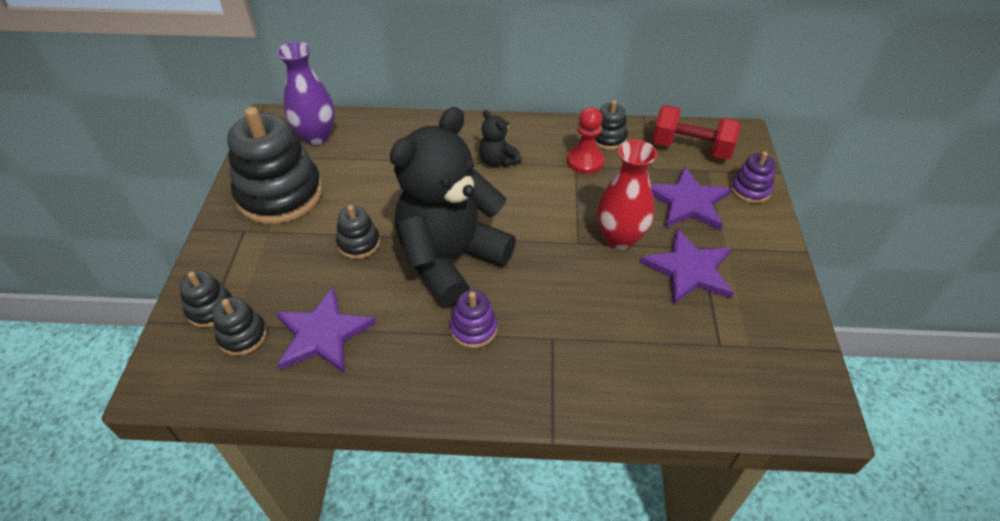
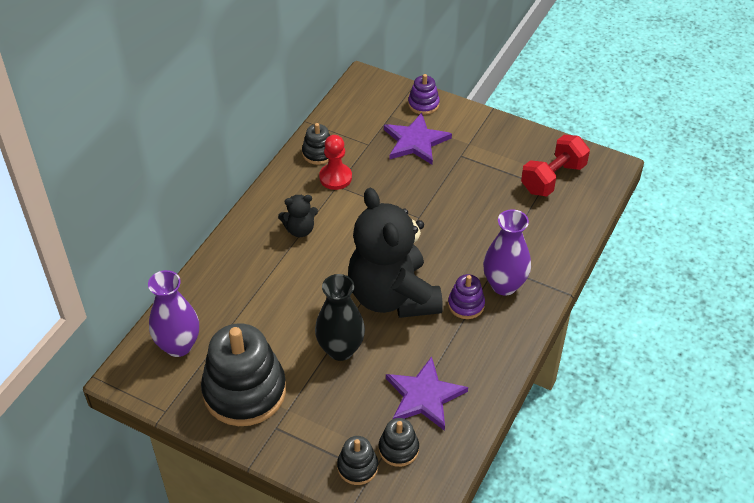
camera: 65 degrees left, 0 degrees up
black stacking toy [336,205,380,259] -> black vase [315,274,365,361]
red vase [597,140,657,250] -> none
purple star [640,229,734,304] -> none
red dumbbell [652,105,741,160] -> red dumbbell moved to [521,135,590,196]
none -> purple vase [483,209,531,295]

